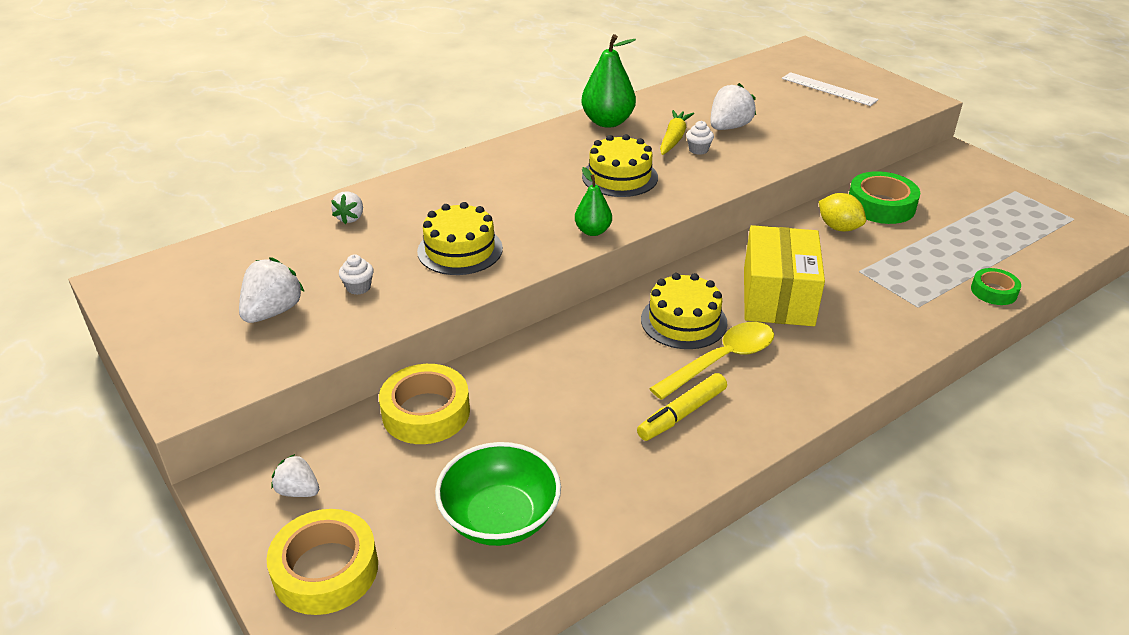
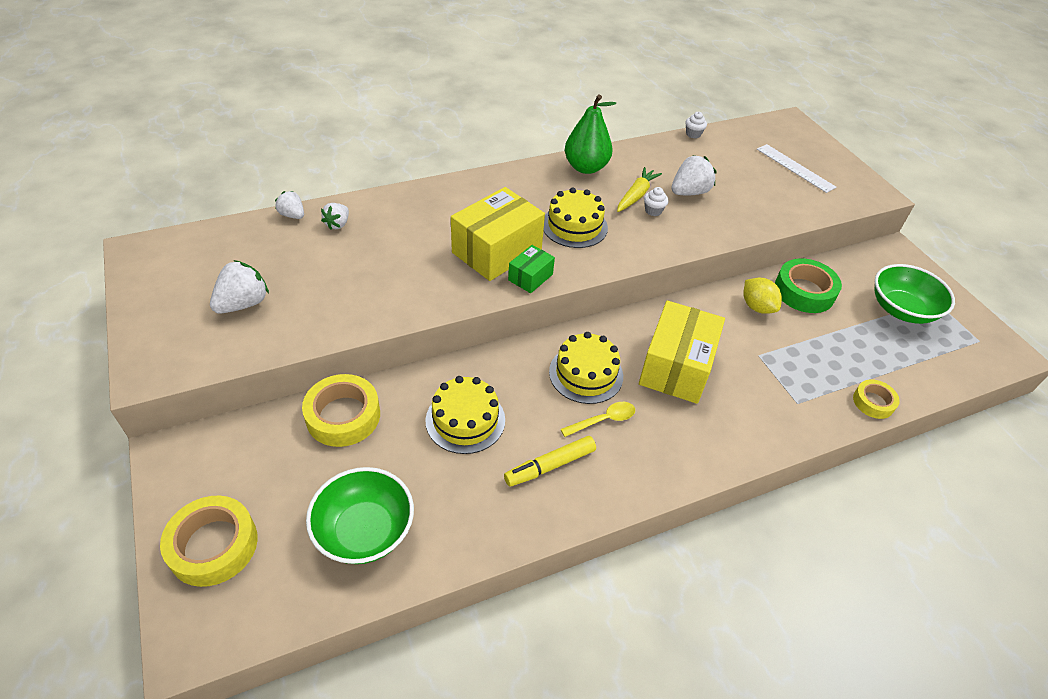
camera: 10 degrees right, 10 degrees up
white strawberry [271,454,319,497] -> white strawberry moved to [275,191,304,219]
white cupcake [339,254,374,295] -> white cupcake moved to [685,112,707,138]
yellow cake [417,202,503,275] -> yellow cake moved to [426,376,505,454]
green pear [575,167,612,236] -> green box [508,245,555,293]
yellow spoon [649,322,774,400] -> yellow spoon [561,402,635,437], size x0.60
green tape [971,268,1021,305] -> yellow tape [853,379,900,419]
none -> yellow box [451,187,545,281]
none -> green bowl [875,264,955,324]

